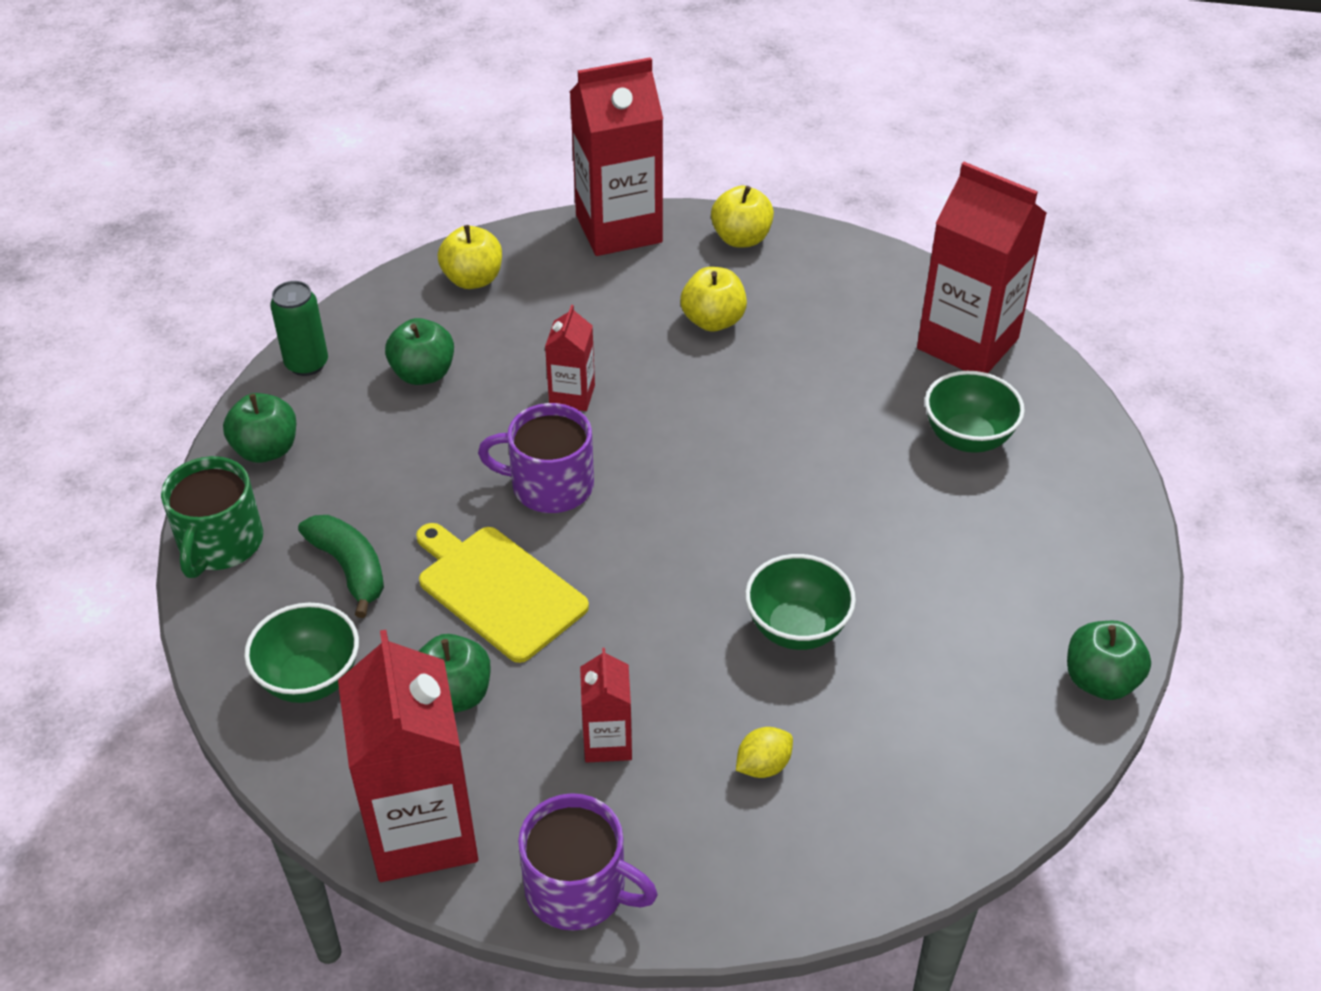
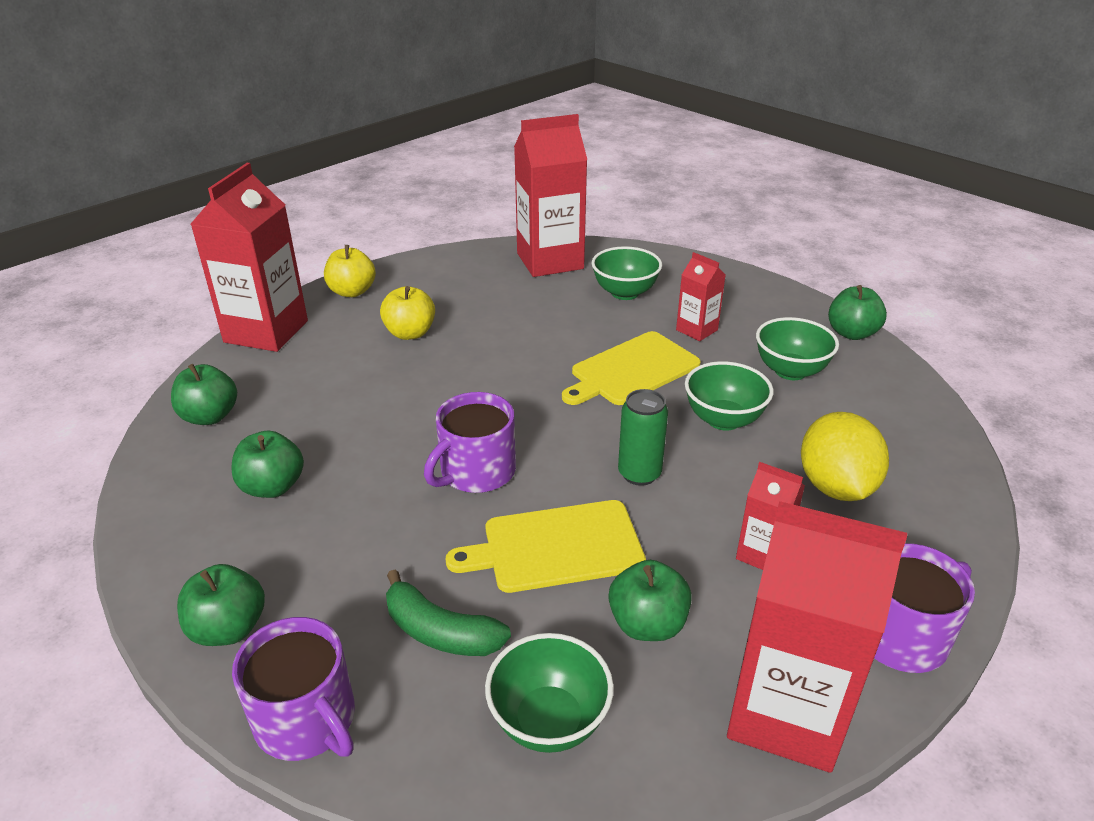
camera: 55 degrees left, 10 degrees down
green mug [161,456,263,578] -> purple mug [232,617,355,761]
green can [270,281,328,376] -> green can moved to [618,389,668,486]
green banana [298,515,384,618] -> green banana turned 150 degrees counterclockwise [386,570,511,656]
yellow apple [438,225,502,289] -> green apple [171,364,237,425]
red carton [545,305,595,411] -> red carton moved to [676,252,726,341]
yellow lemon [736,727,793,778] -> yellow lemon [801,412,889,501], size x2.06
none -> yellow cutting board [562,331,701,405]
none -> green bowl [756,317,839,380]

